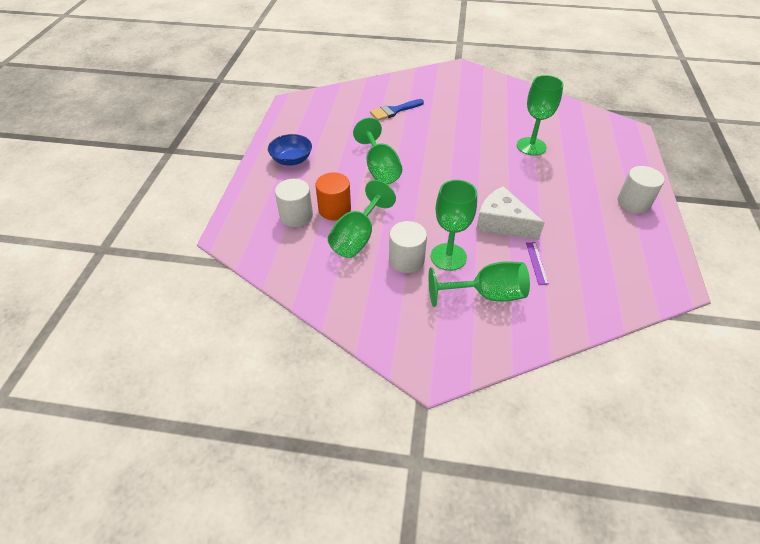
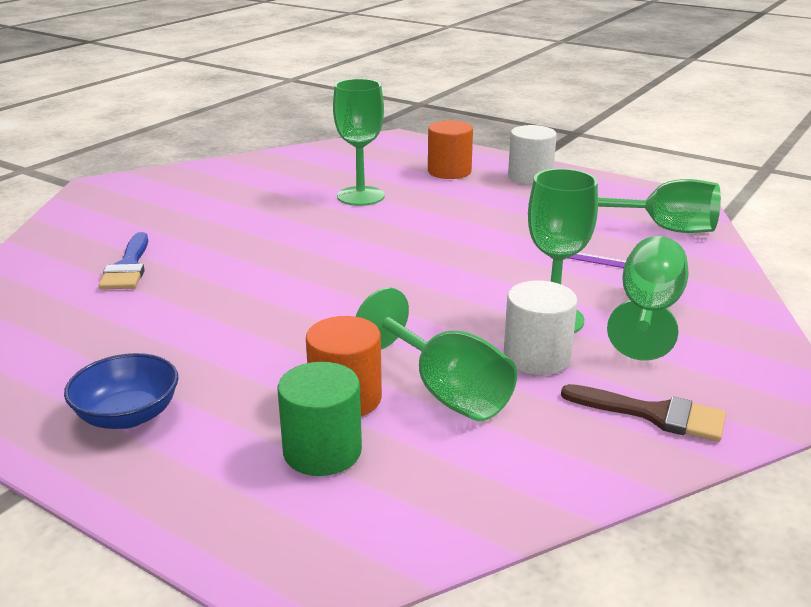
camera: 65 degrees left, 20 degrees down
white cylinder [275,179,313,227] -> green cylinder [277,362,362,476]
green goblet [353,118,402,184] -> green goblet moved to [598,179,721,233]
white cheese [476,186,545,240] -> none
none -> orange cylinder [428,120,473,179]
none -> brown brush [561,384,726,442]

